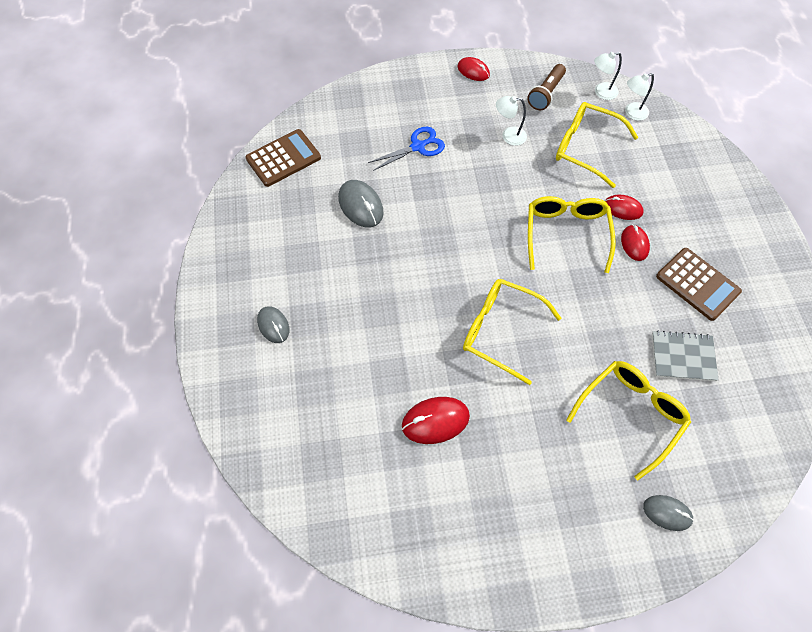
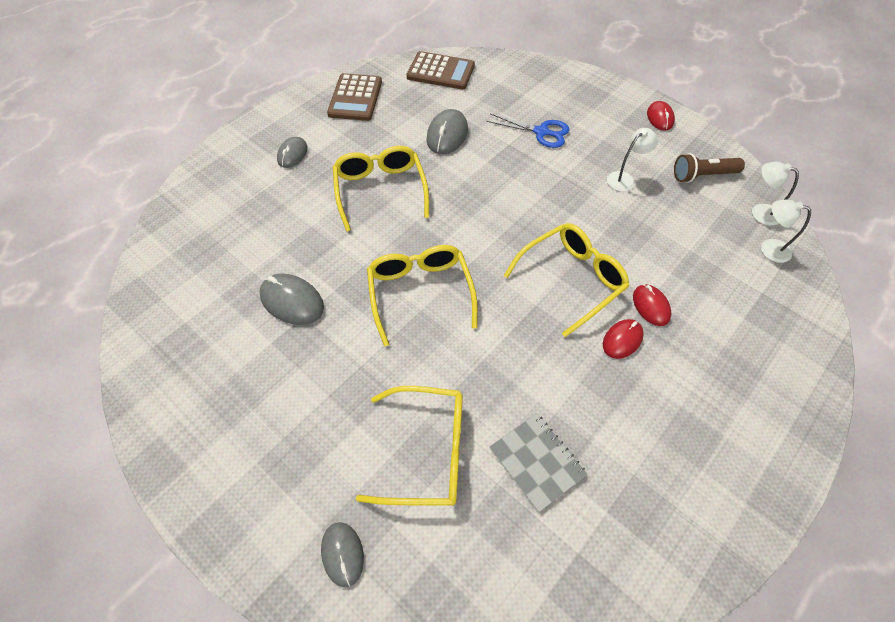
camera: 50 degrees right, 5 degrees down
red mouse [402,397,470,444] -> grey mouse [259,274,324,325]
white lamp [496,96,527,146] -> white lamp turned 90 degrees clockwise [607,128,658,191]
yellow glasses [556,102,639,188] -> yellow glasses moved to [333,146,429,232]
brown calculator [656,248,742,321] -> brown calculator moved to [327,73,382,121]

